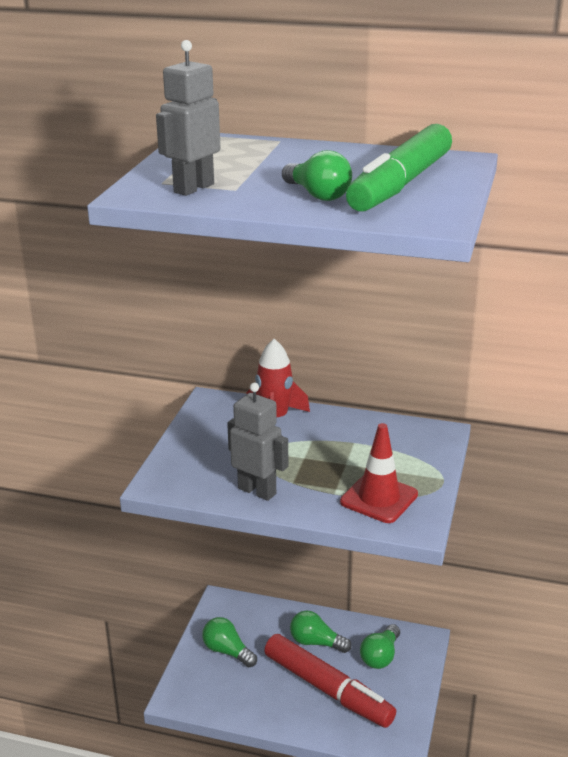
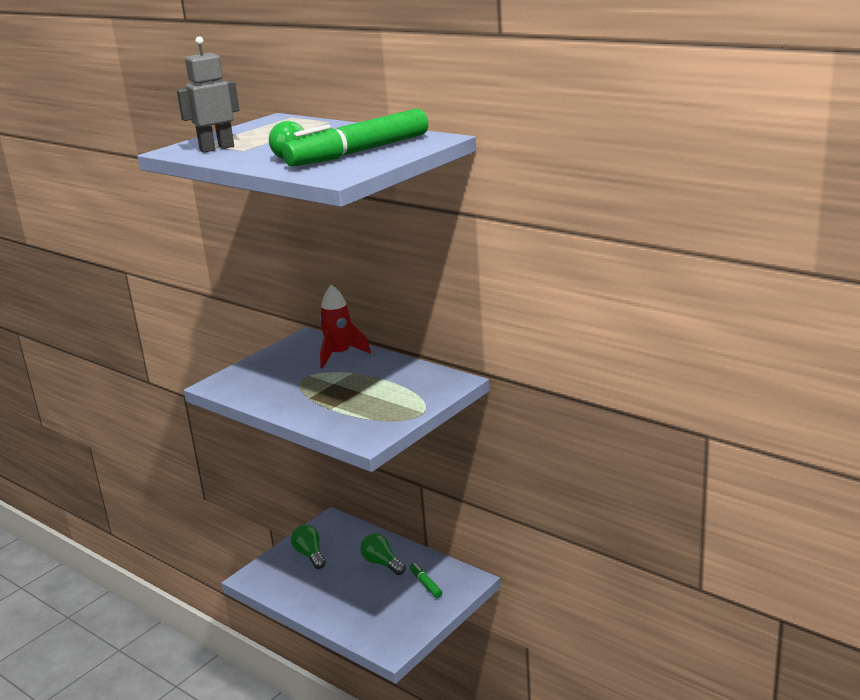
camera: 25 degrees right, 5 degrees down
grey robot [227,383,288,501] -> none
red marker [264,634,396,728] -> none
red traffic cone [340,423,418,523] -> none
green light bulb [360,624,400,669] -> green marker [410,563,442,598]

